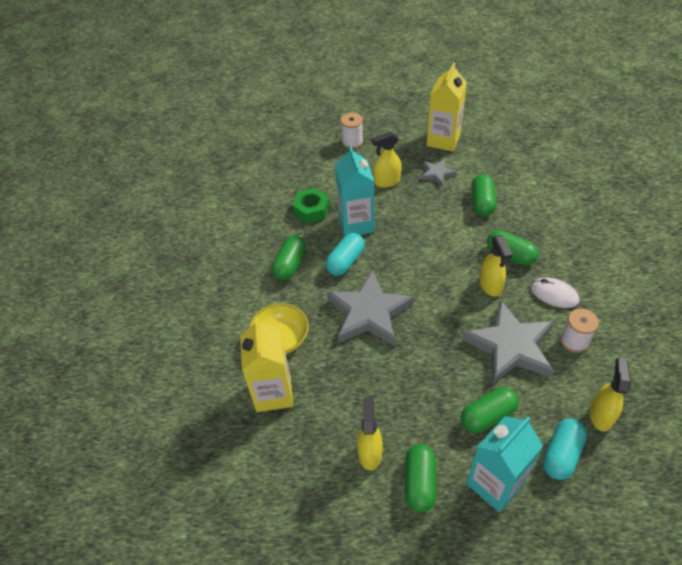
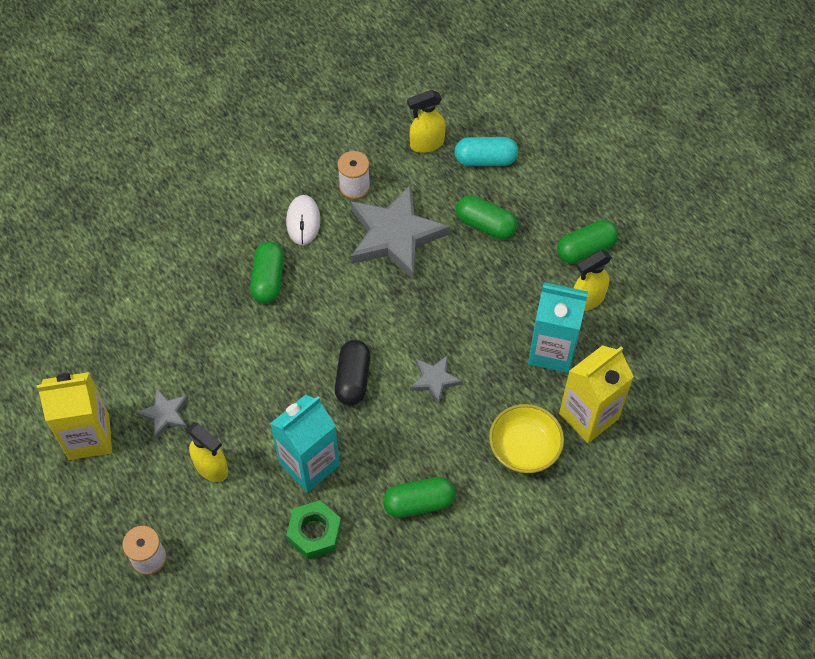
camera: 125 degrees left, 10 degrees up
turquoise capsule [326,233,365,276] -> none
grey star [327,269,414,347] -> grey star [410,355,463,404], size x0.48
turquoise carton [467,416,543,513] -> turquoise carton moved to [528,282,588,373]
green capsule [472,174,496,216] -> none
yellow spray bottle [480,235,513,297] -> none
none -> black capsule [335,340,370,405]

